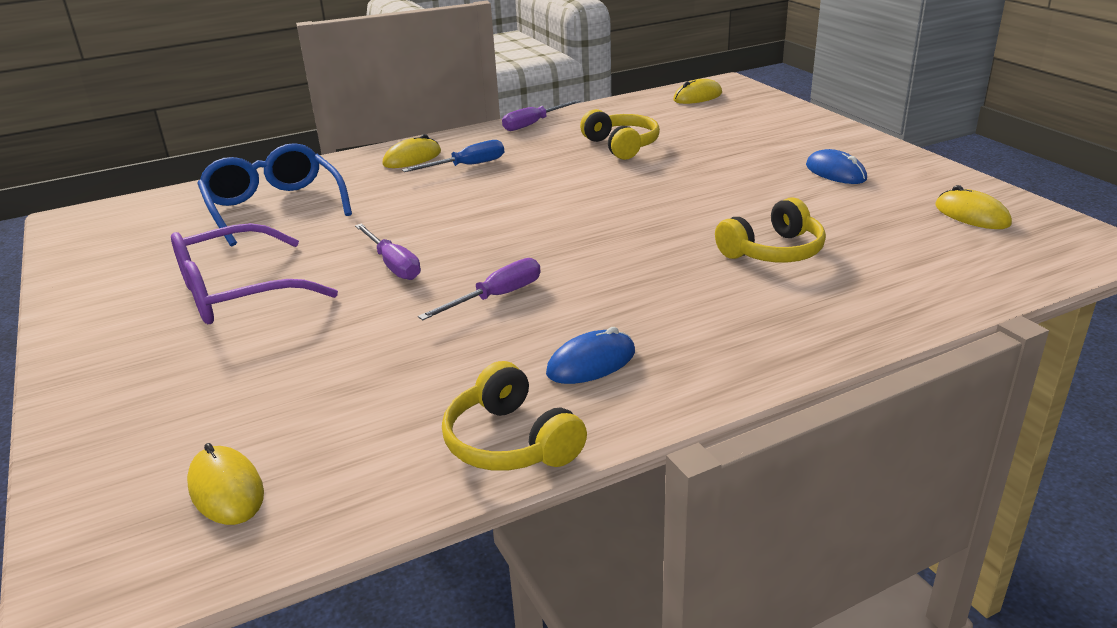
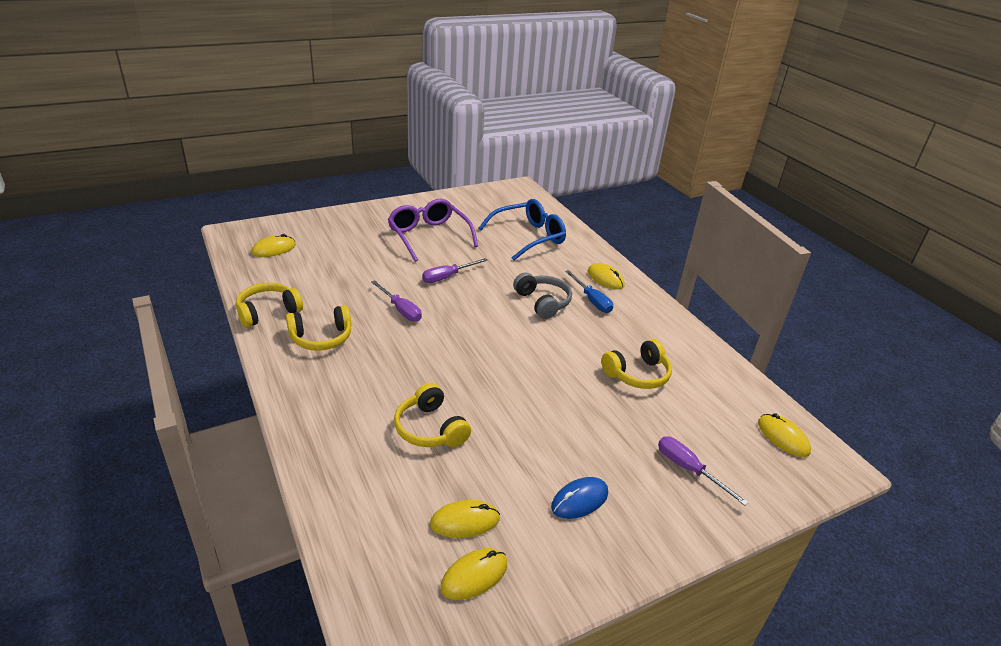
camera: 85 degrees right, 5 degrees up
purple screwdriver [502,100,581,131] -> purple screwdriver moved to [658,437,749,506]
blue mouse [546,327,635,384] -> yellow headphones [286,305,352,351]
none -> yellow mouse [430,500,500,538]
none -> grey headphones [513,272,572,319]

